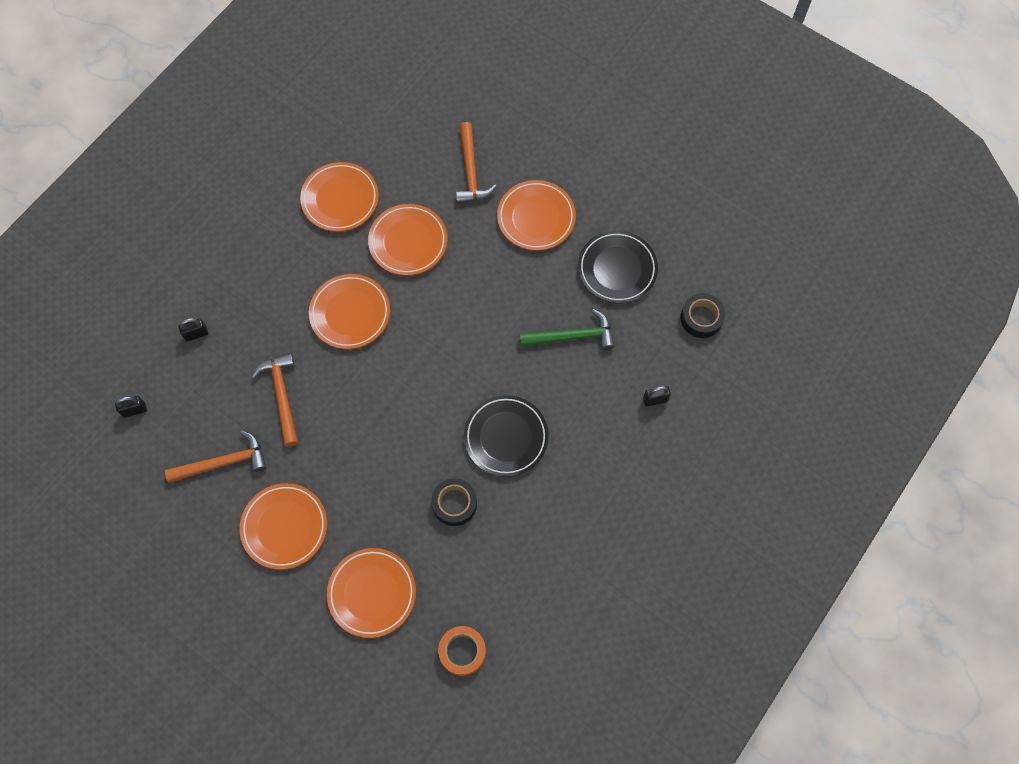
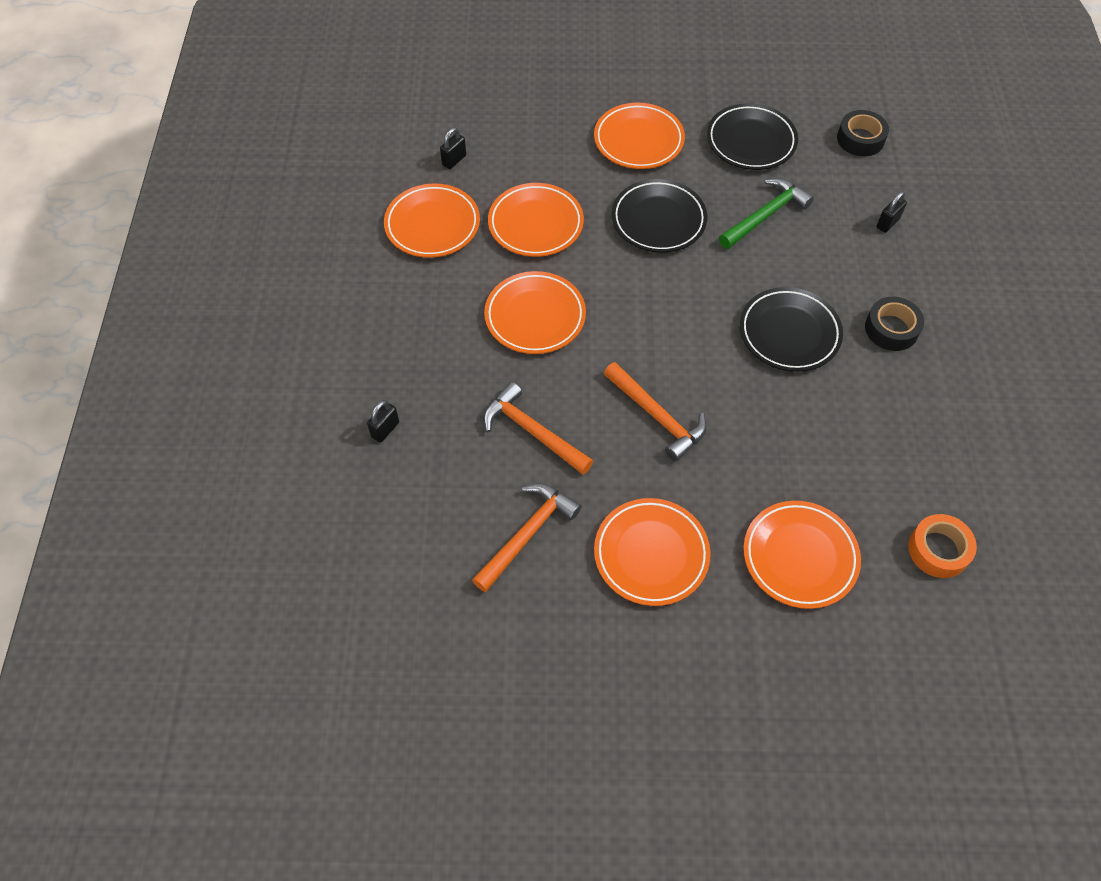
camera: 35 degrees left, 10 degrees down
black padlock [115,396,147,418] -> black padlock moved to [440,127,466,169]
black tape [431,478,477,526] -> black tape moved to [865,297,924,351]
orange hammer [456,122,497,204] -> orange hammer moved to [604,362,707,462]
none -> black plate [612,179,708,253]

